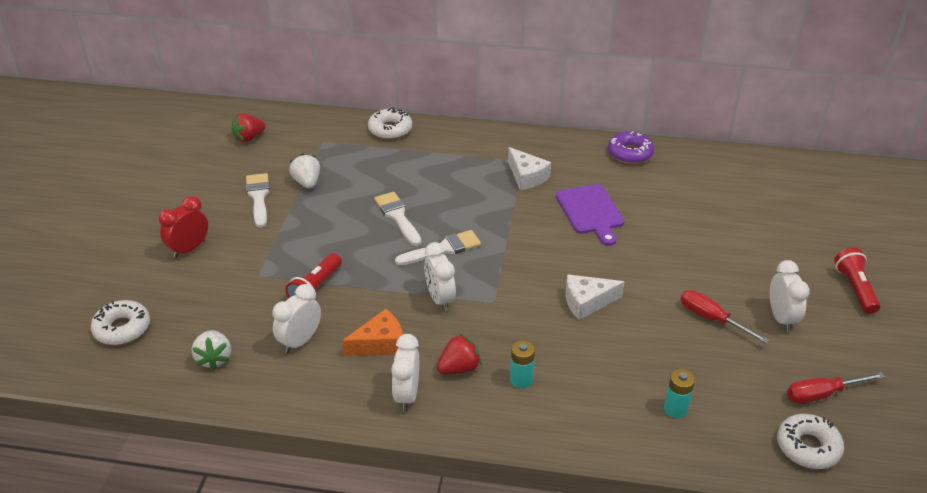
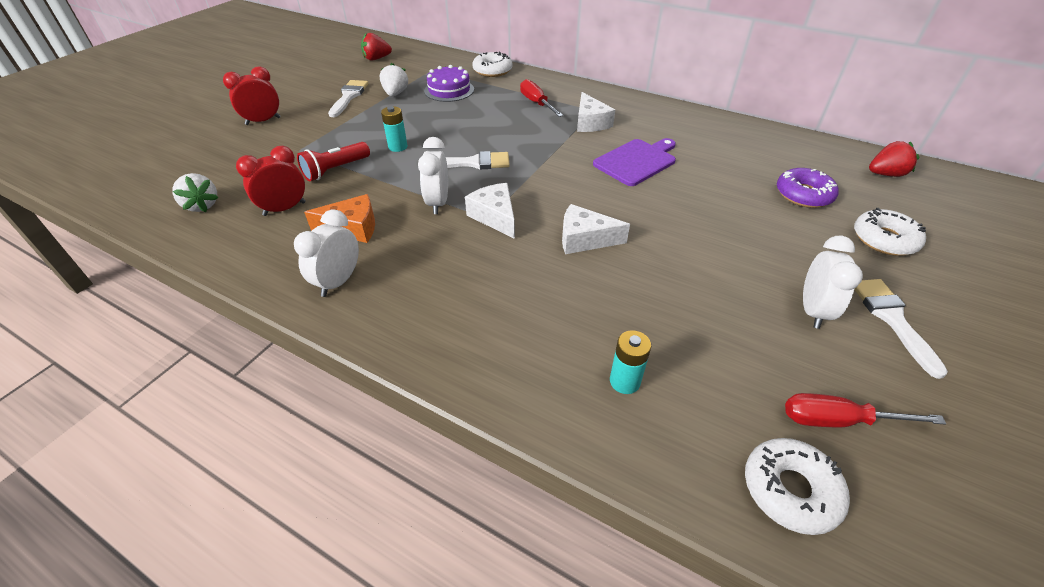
camera: 20 degrees right, 5 degrees up
white donut [91,300,150,345] -> white donut moved to [854,208,926,256]
white strawberry [192,330,231,370] -> white strawberry turned 45 degrees counterclockwise [172,173,219,212]
white clock [272,284,321,353] -> red clock [236,146,306,216]
white brush [374,192,421,246] -> white brush moved to [854,279,948,379]
red strawberry [437,333,481,374] -> red strawberry moved to [869,141,919,177]
turquoise battery [510,340,535,389] -> turquoise battery moved to [381,106,408,152]
purple cutting board [556,184,624,246] -> purple cutting board turned 135 degrees counterclockwise [593,138,676,186]
purple donut [608,132,654,164] -> purple donut moved to [777,168,838,208]
red screwdriver [680,290,770,344] -> red screwdriver moved to [520,79,563,117]
red flashlight [834,248,880,314] -> none
none -> purple cake [424,65,474,102]
none -> white cheese [465,183,515,239]

